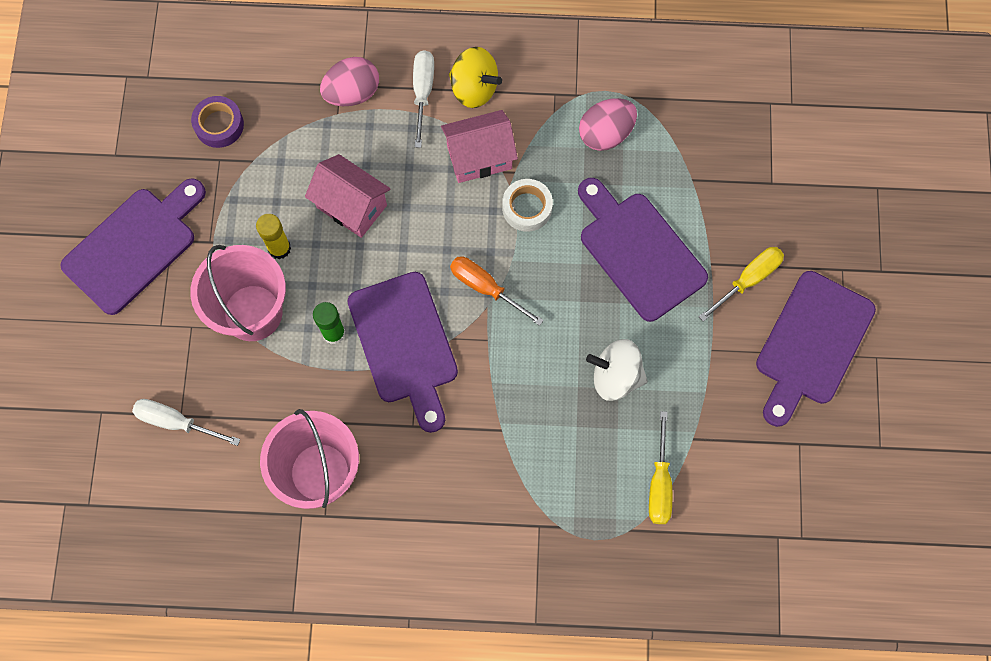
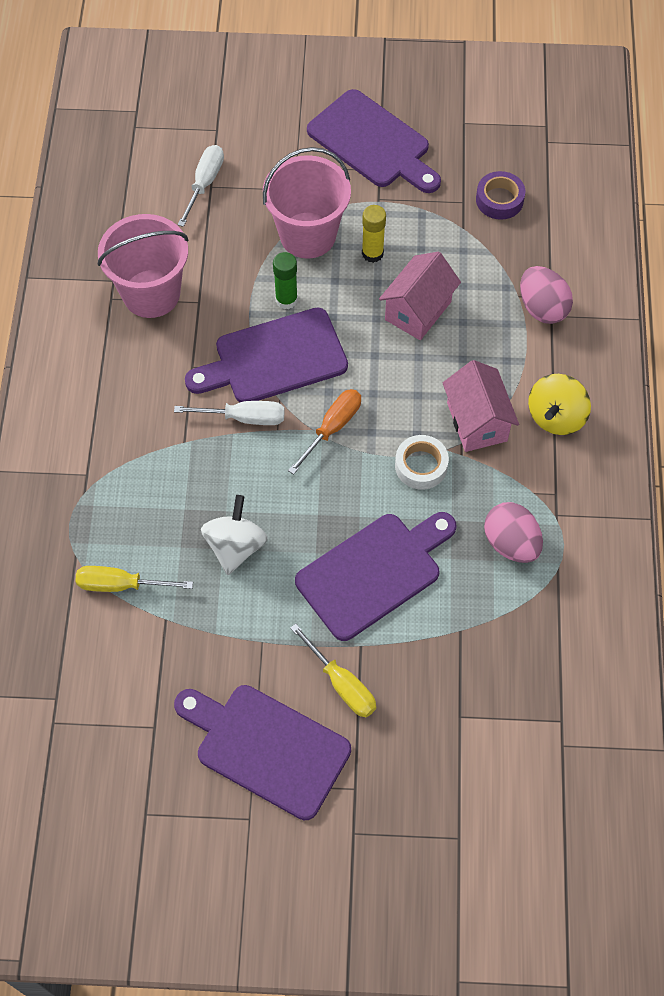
camera: 90 degrees right, 10 degrees down
white screwdriver [413,50,434,148] -> white screwdriver moved to [174,401,285,425]

